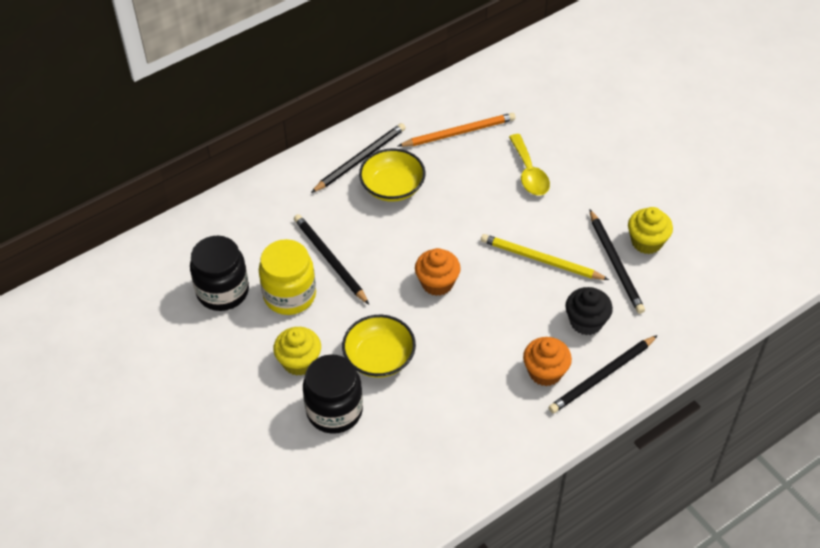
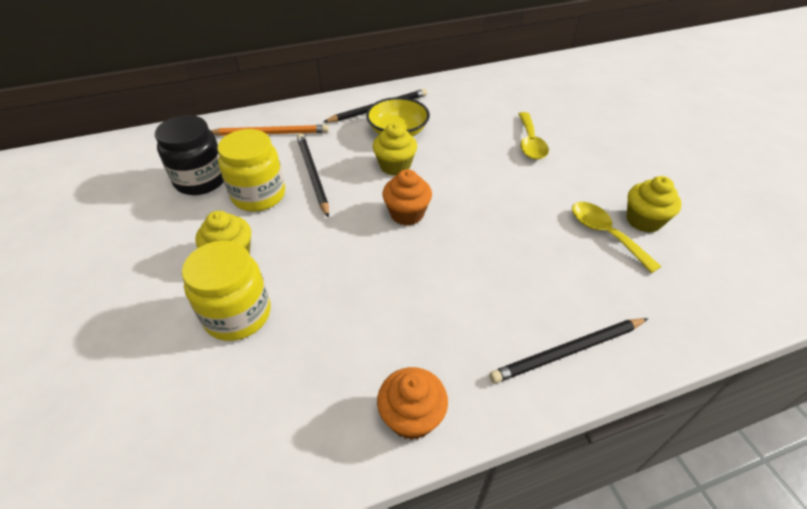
camera: 15 degrees right, 5 degrees down
black jar [303,354,363,434] -> yellow jar [182,240,271,341]
yellow bowl [342,315,416,378] -> none
orange pencil [398,113,516,147] -> orange pencil moved to [211,125,329,136]
yellow pencil [481,234,609,280] -> none
orange cupcake [523,337,572,386] -> orange cupcake moved to [377,367,448,440]
black cupcake [565,287,613,335] -> none
black pencil [589,209,645,314] -> yellow spoon [572,202,661,273]
none -> yellow cupcake [373,123,417,176]

